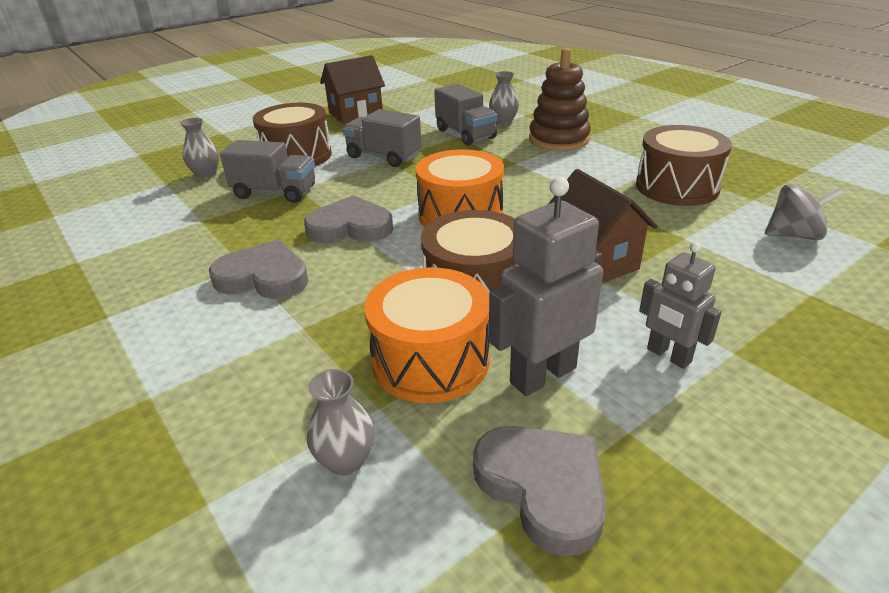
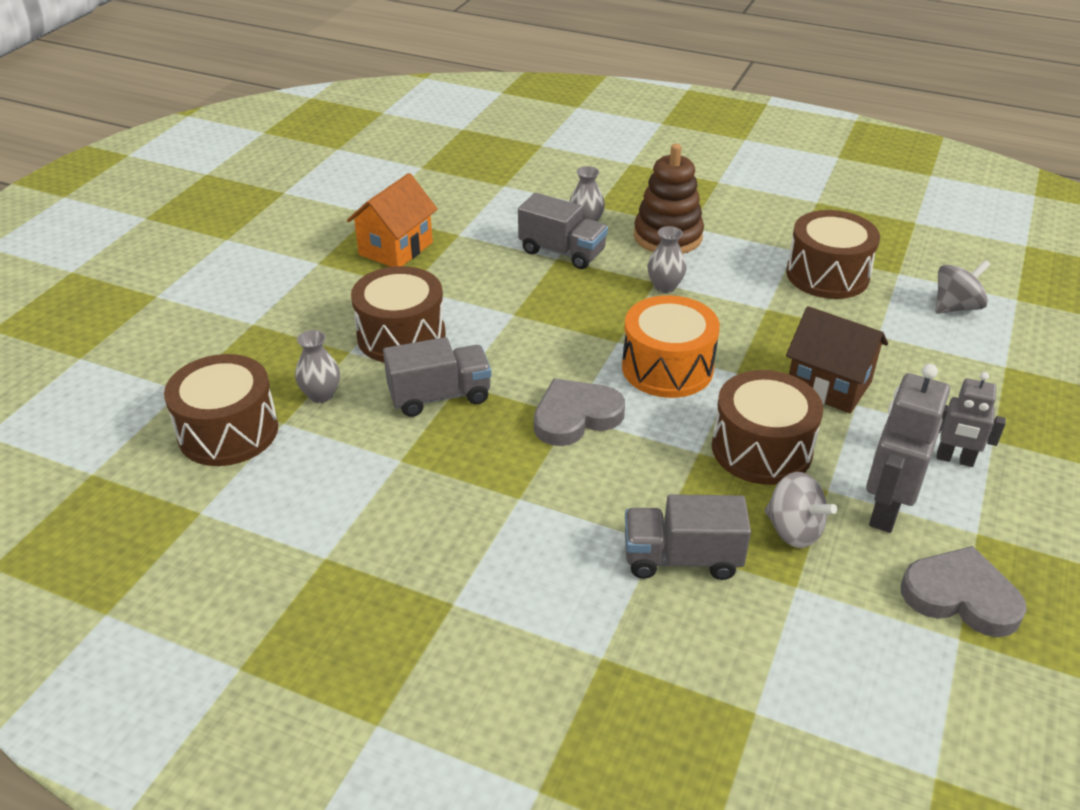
camera: 30 degrees left, 5 degrees up
grey heart [209,240,308,299] -> none
grey vase [307,369,375,476] -> grey vase moved to [647,226,687,293]
brown house [320,55,385,124] -> orange house [347,173,438,267]
grey truck [343,109,422,167] -> grey truck moved to [625,494,751,580]
orange drum [364,268,490,403] -> grey spinning top [765,472,837,548]
none -> brown drum [164,354,278,466]

